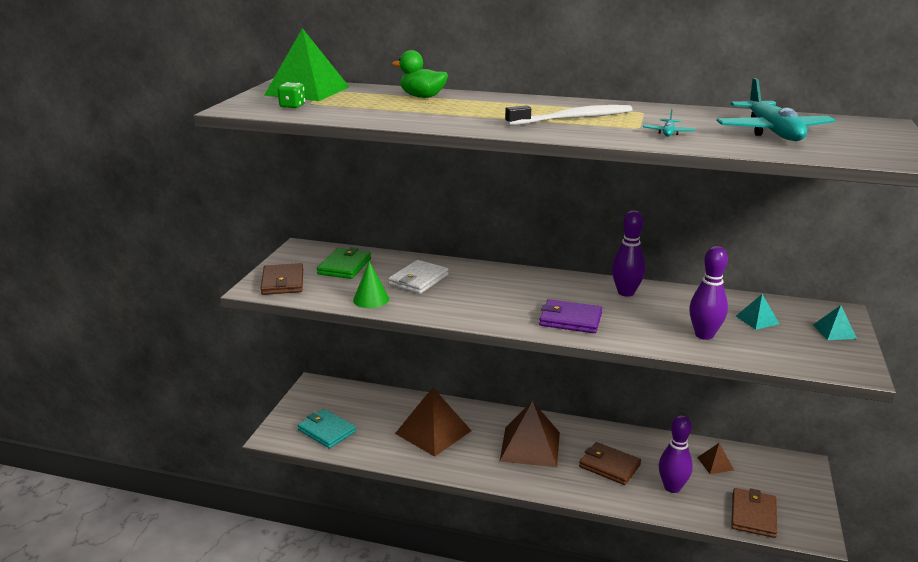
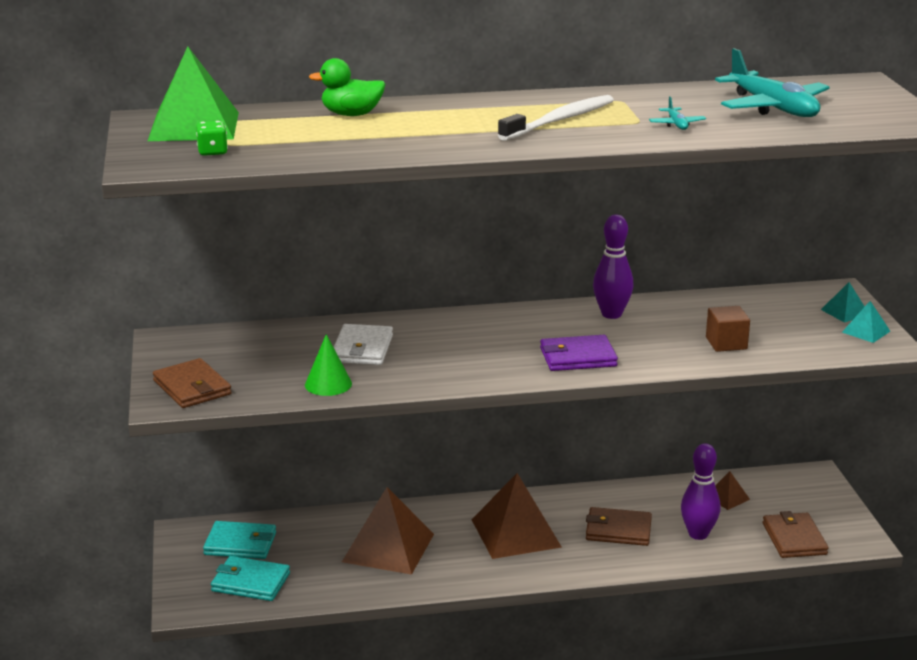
camera: 25 degrees left, 0 degrees up
green wallet [317,248,371,279] -> none
purple bowling pin [689,246,728,340] -> brown cube [706,306,750,352]
turquoise pyramid [736,294,779,330] -> turquoise pyramid moved to [842,301,890,343]
none -> turquoise wallet [203,521,276,559]

